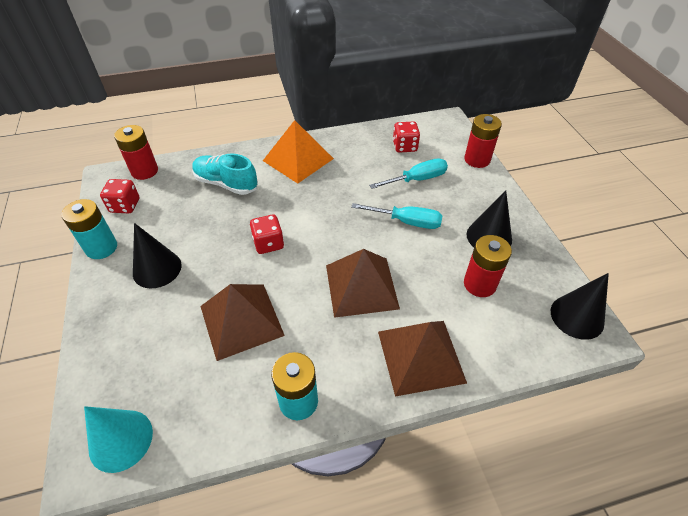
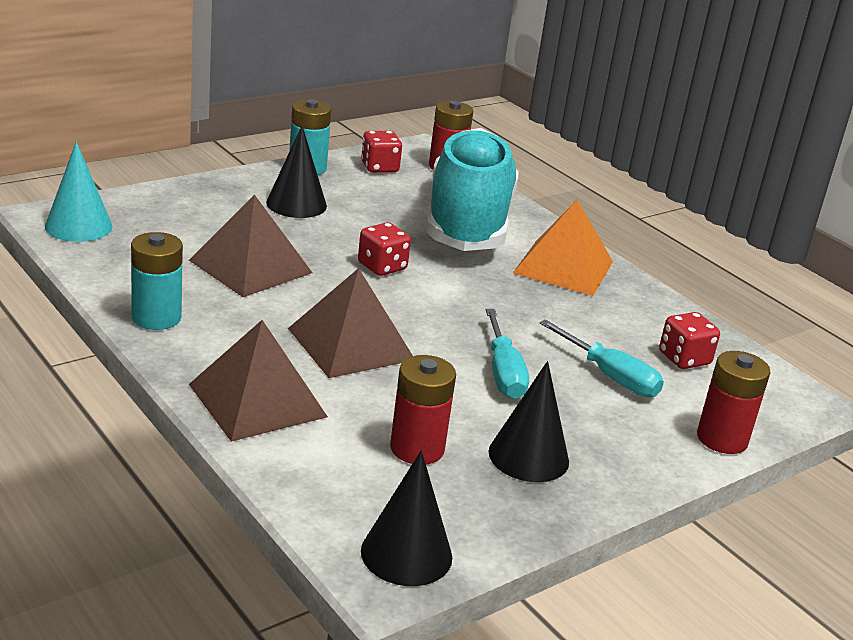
camera: 65 degrees right, 20 degrees down
turquoise shoe [192,154,258,195] -> turquoise shoe [426,128,519,251], size x1.94

